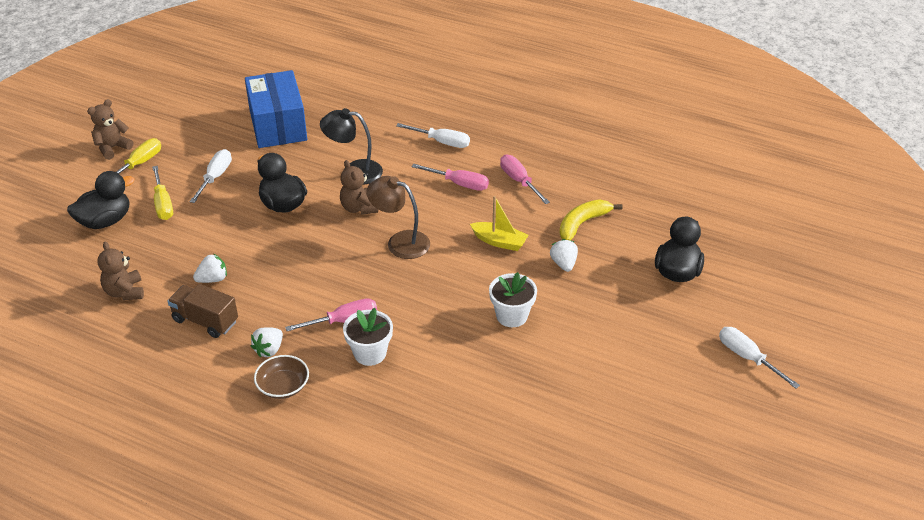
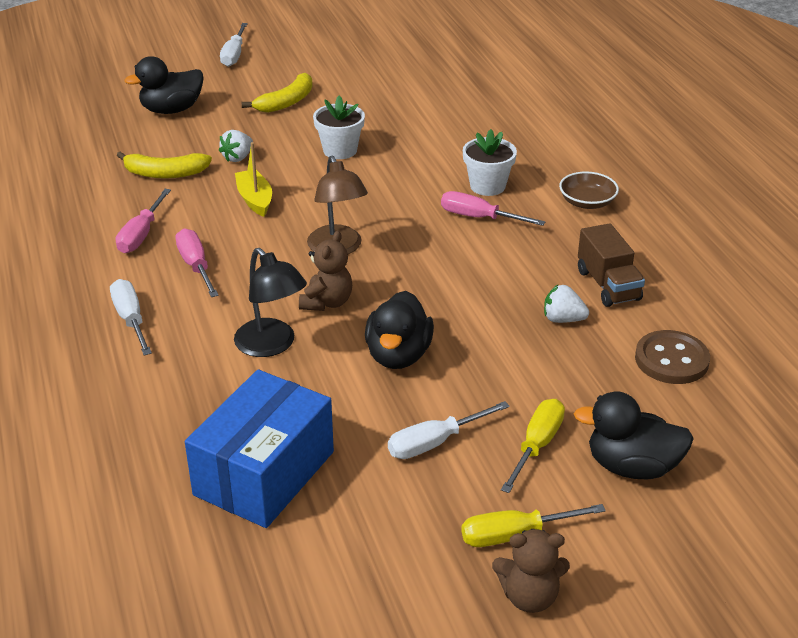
camera: 135 degrees left, 5 degrees down
brown teddy bear [97,241,144,300] -> brown button [635,330,710,384]
white strawberry [250,327,283,357] -> none
none -> yellow banana [242,73,313,113]

